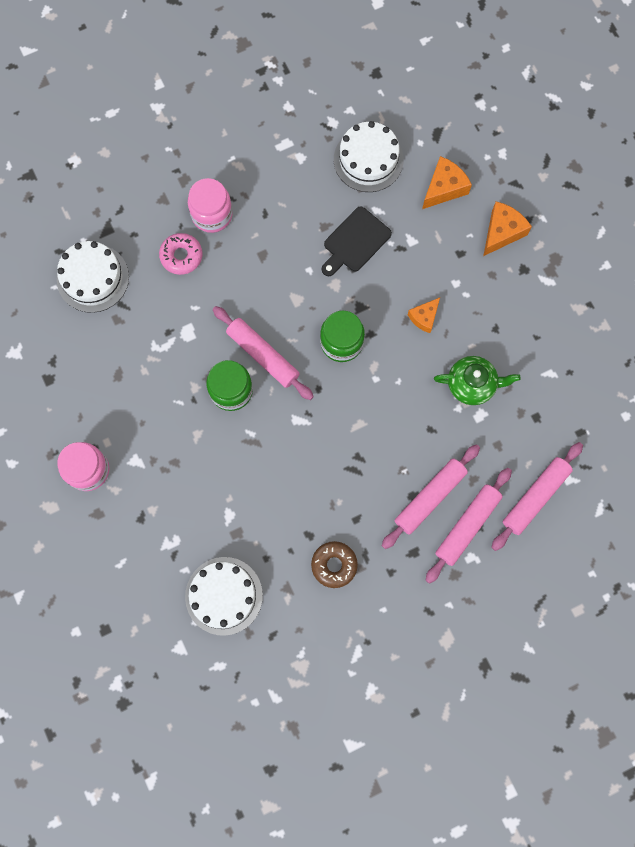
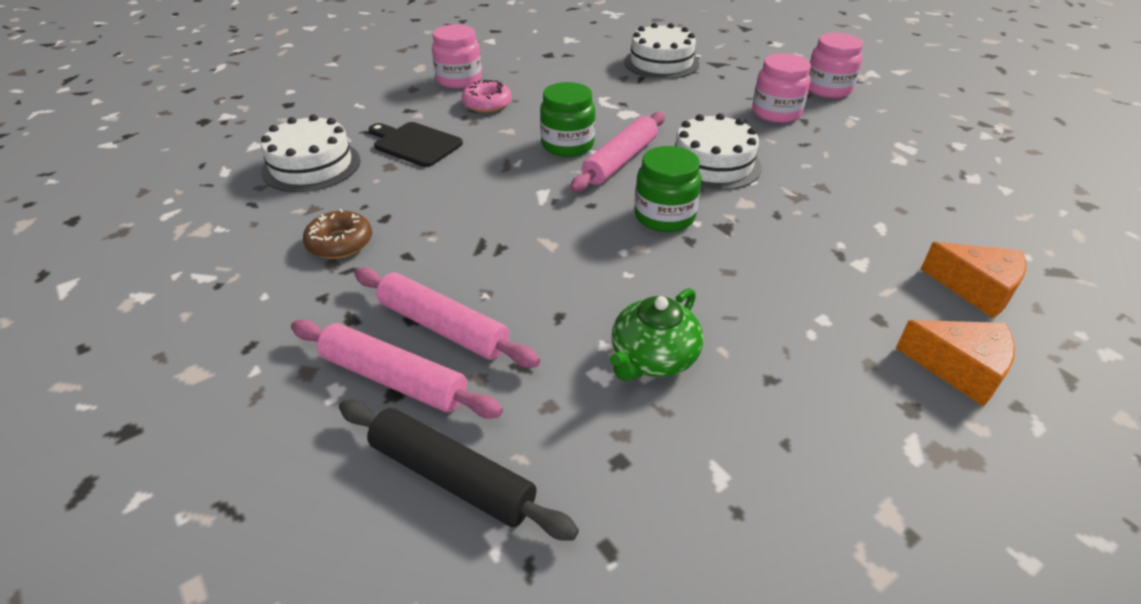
camera: 80 degrees right, 35 degrees down
pink donut [159,233,202,275] -> pink donut moved to [462,80,512,113]
black cutting board [322,206,392,276] -> black cutting board moved to [369,122,463,167]
white cake [334,121,404,192] -> white cake moved to [675,113,762,190]
orange cheese [408,298,440,333] -> none
green teapot [434,356,521,405] -> green teapot turned 45 degrees clockwise [610,288,703,381]
pink rolling pin [491,442,583,551] -> black rolling pin [339,400,579,541]
none -> pink jar [809,33,863,98]

